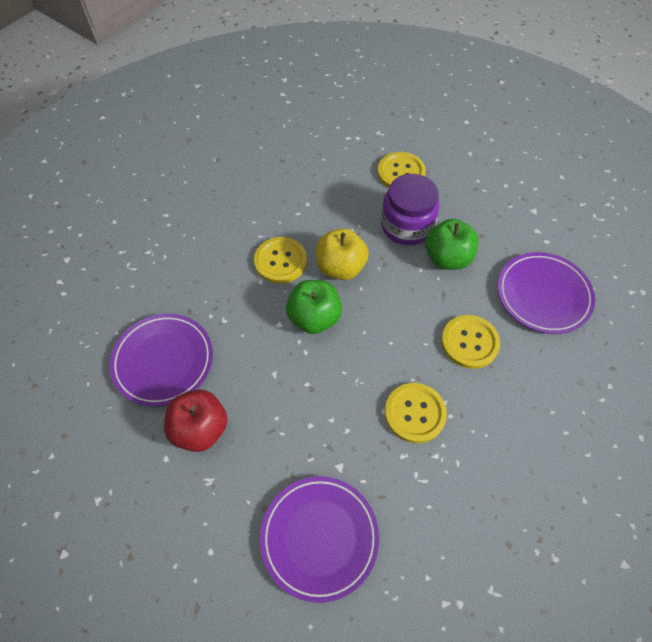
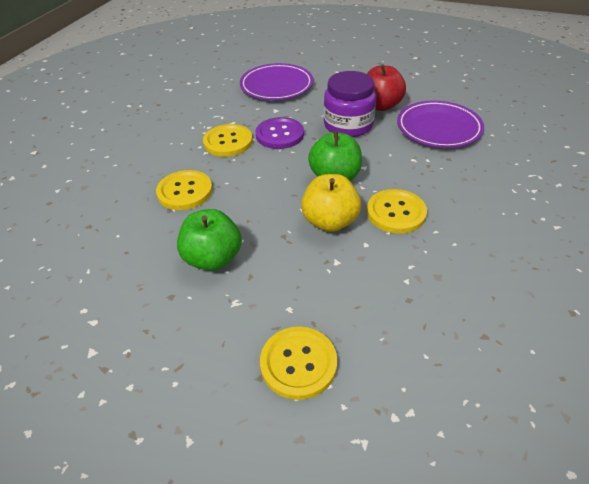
camera: 165 degrees right, 15 degrees down
purple jar [381,174,440,245] -> purple jar moved to [324,71,376,137]
purple plate [498,252,595,334] -> none
none -> purple button [256,117,304,149]

